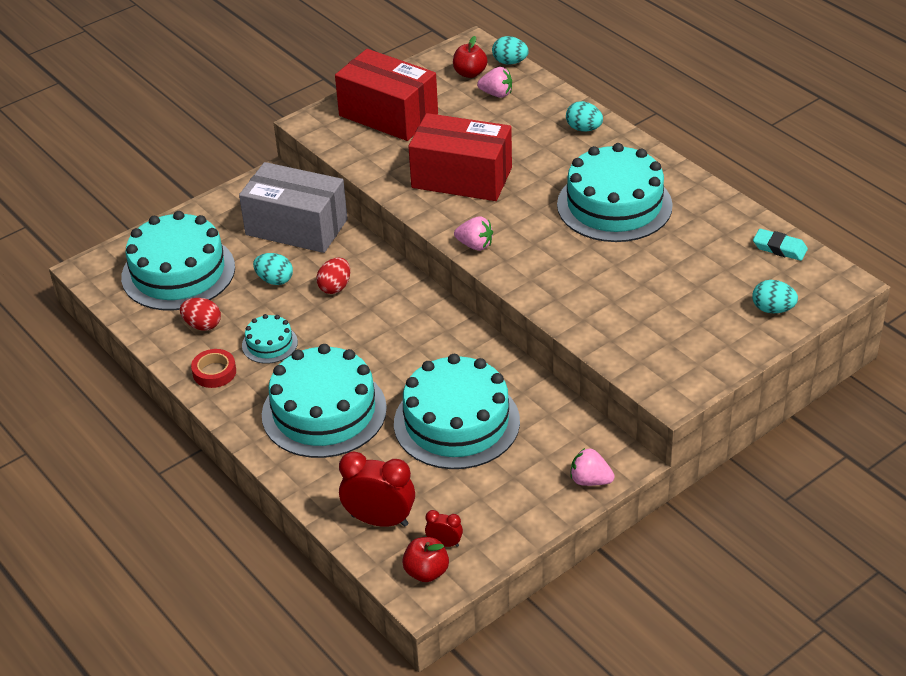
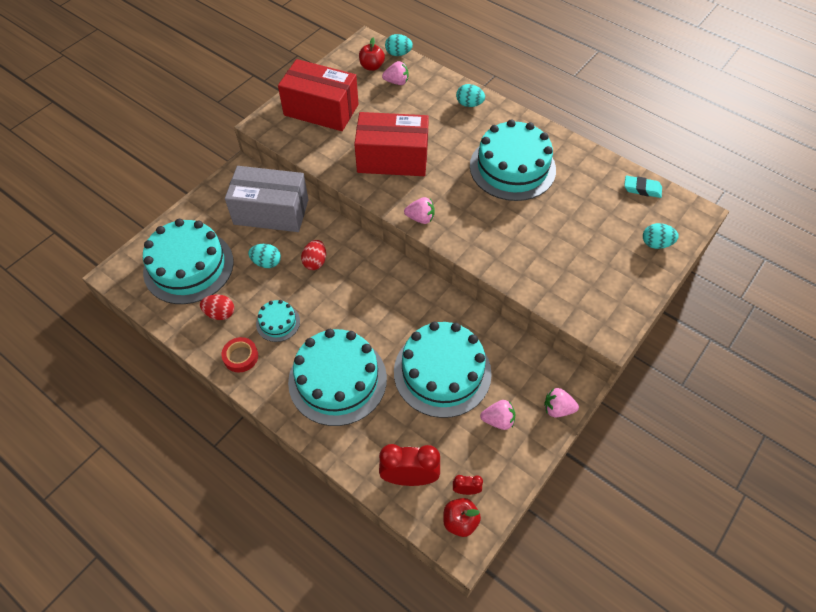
camera: 15 degrees left, 15 degrees up
none -> pink strawberry [480,400,516,430]

